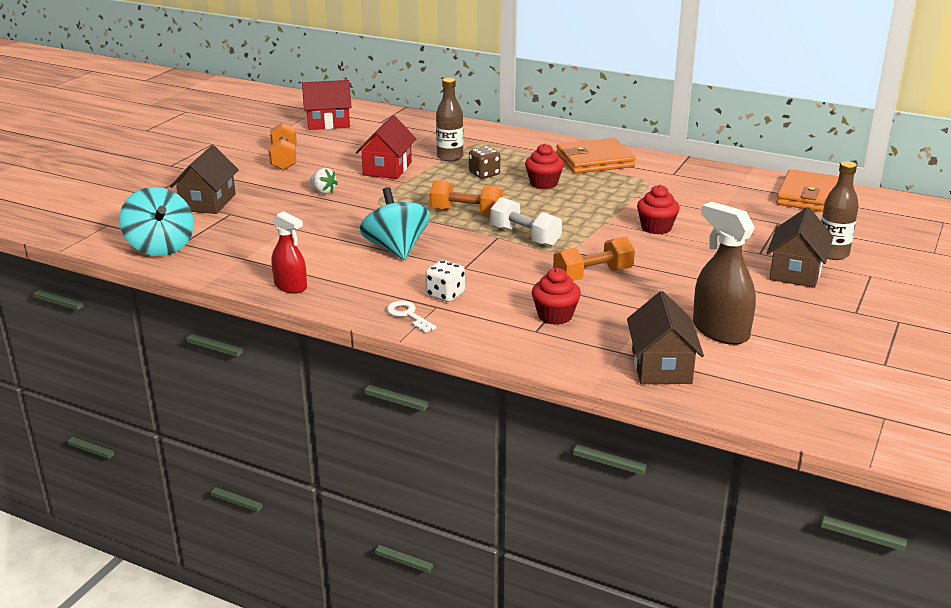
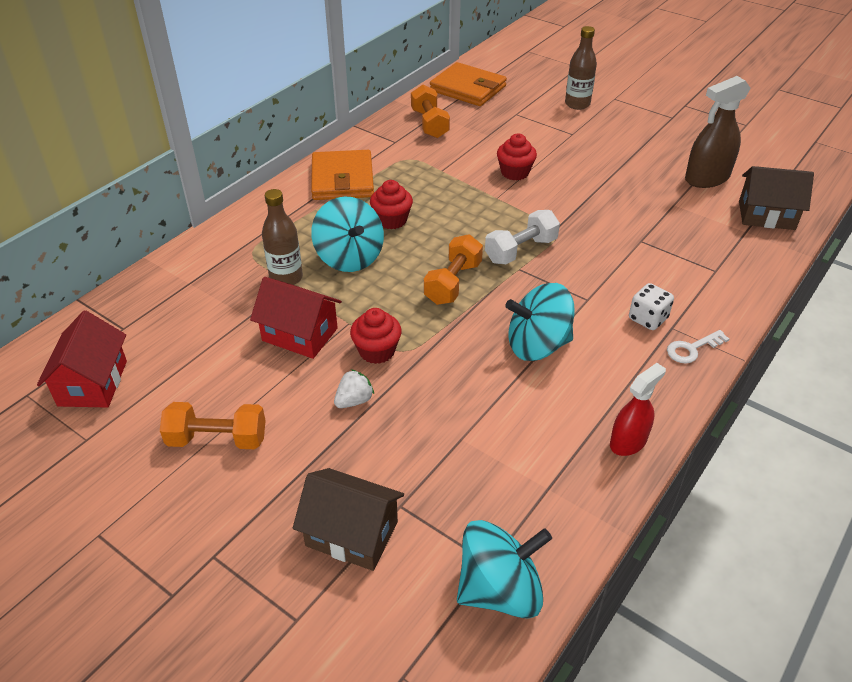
camera: 80 degrees left, 15 degrees up
brown dice [469,146,500,179] -> turquoise spinning top [311,196,384,272]
red cupcake [532,268,581,325] -> red cupcake moved to [350,308,402,364]
orange dumbbell [553,237,635,281] -> orange dumbbell moved to [411,85,450,138]
brown house [766,207,833,288] -> none

